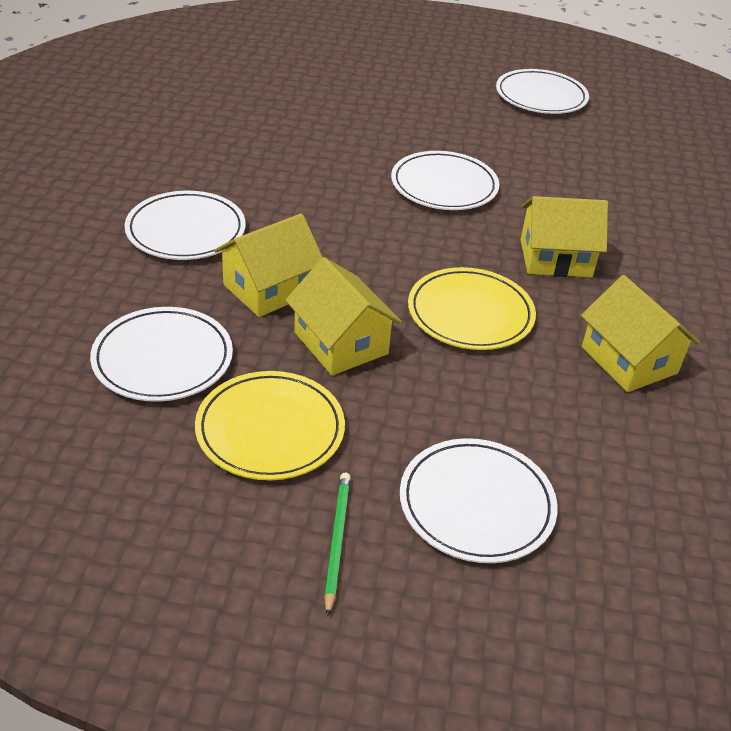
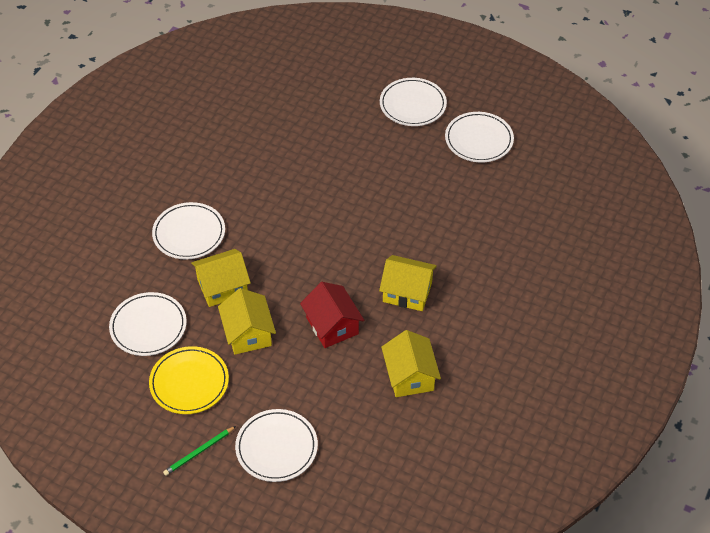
camera: 20 degrees right, 10 degrees up
green pencil [324,473,351,617] -> green pencil turned 150 degrees counterclockwise [163,426,236,476]
white plate [391,151,499,210] -> white plate moved to [380,78,447,126]
yellow plate [408,267,536,350] -> red house [300,282,364,348]

